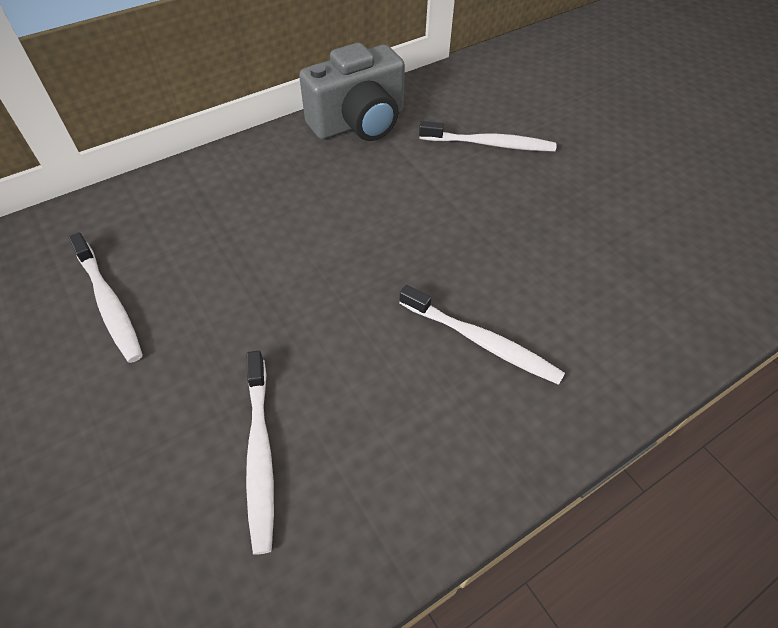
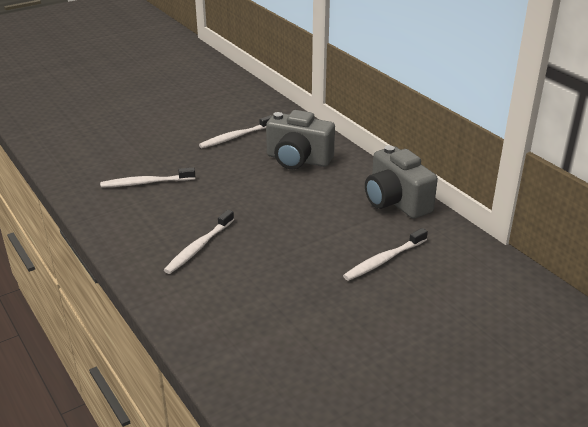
camera: 90 degrees right, 20 degrees down
white toothbrush [419,121,557,152] -> white toothbrush turned 45 degrees clockwise [343,228,428,281]
none -> grey camera [266,110,335,169]

